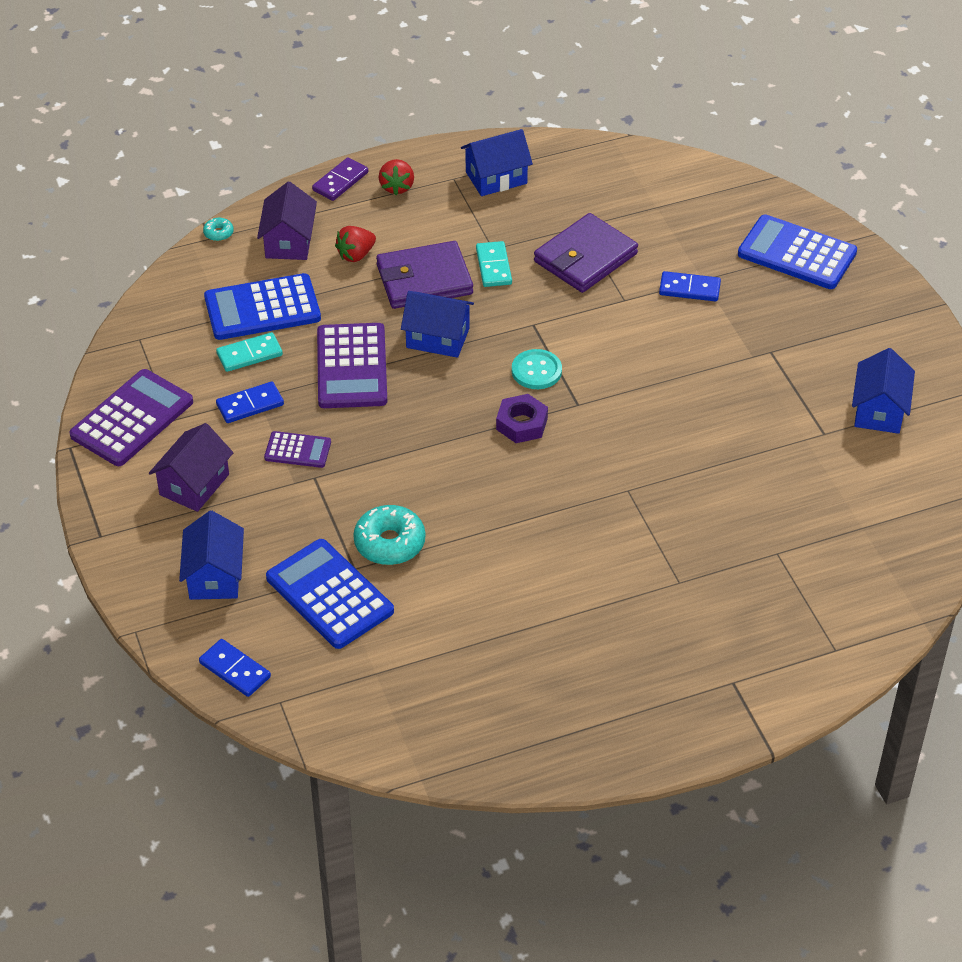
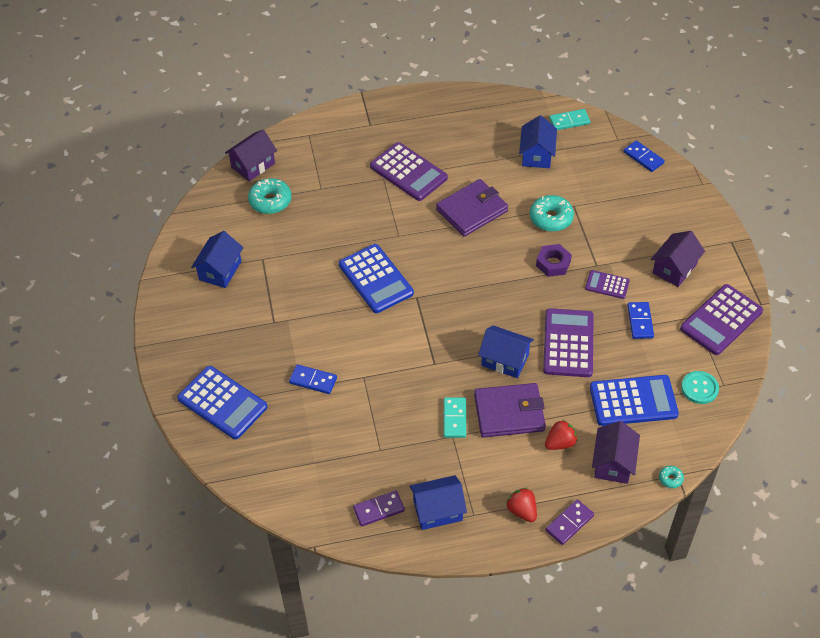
camera: 170 degrees left, 5 degrees up
blue house [179,511,244,600] -> blue house moved to [519,116,557,168]
turquoise domino [216,332,283,372] -> turquoise domino moved to [549,109,590,130]
blue domino [216,381,284,423] -> blue domino turned 75 degrees counterclockwise [627,302,654,339]
blue calculator [266,539,394,649] -> blue calculator moved to [339,244,414,313]
red strawberry [378,159,414,195] -> red strawberry turned 45 degrees counterclockwise [506,488,537,522]
purple nut [496,394,548,443] -> purple nut moved to [536,244,572,277]
turquoise button [512,349,562,389] -> turquoise button moved to [681,371,719,404]
purple wallet [534,213,638,293] -> purple wallet moved to [436,179,508,237]
none -> purple house [225,130,277,181]
none -> turquoise donut [248,178,292,214]
none -> purple domino [353,490,405,527]
none -> purple calculator [370,142,448,201]

